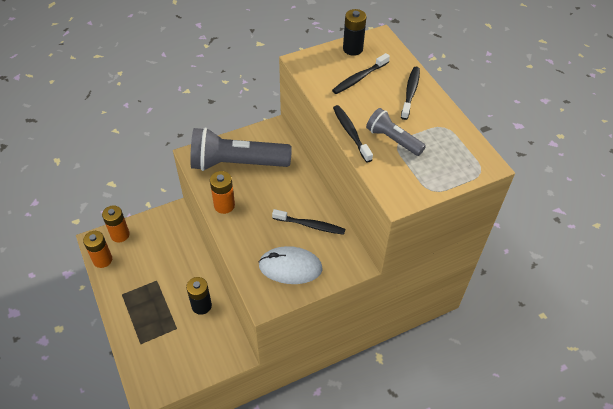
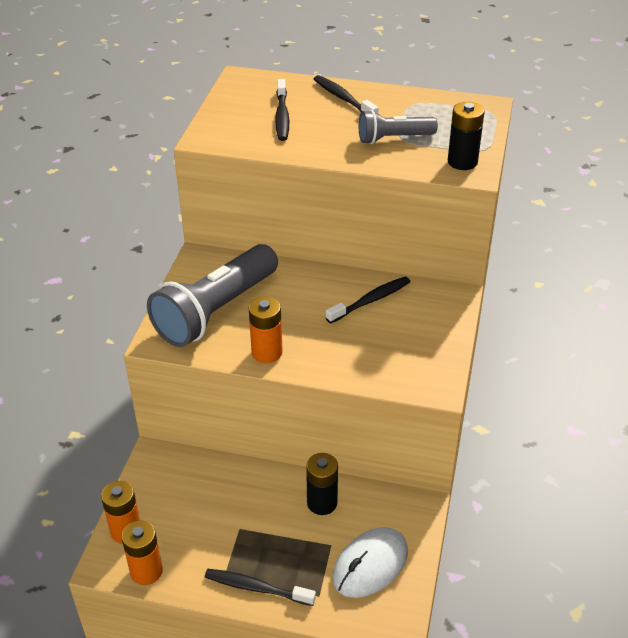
camera: 50 degrees left, 10 degrees down
white mouse [259,246,323,284] -> white mouse moved to [333,527,408,598]
black toothbrush [333,105,373,163] -> black toothbrush moved to [205,569,316,606]
black battery [343,9,367,56] -> black battery moved to [448,102,485,170]

